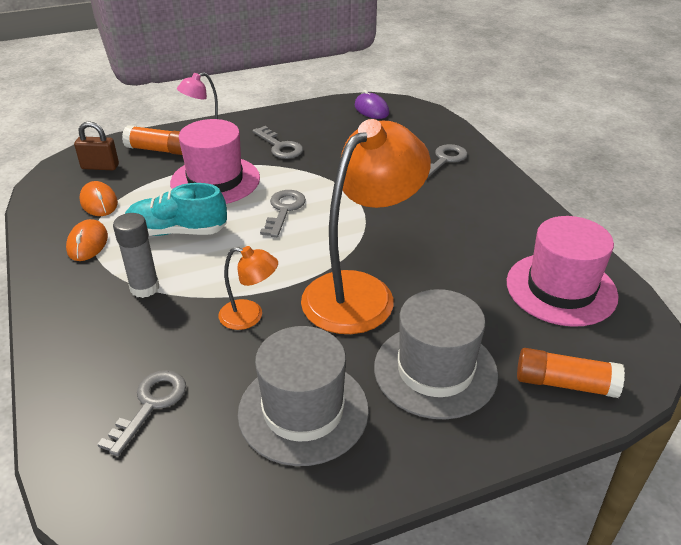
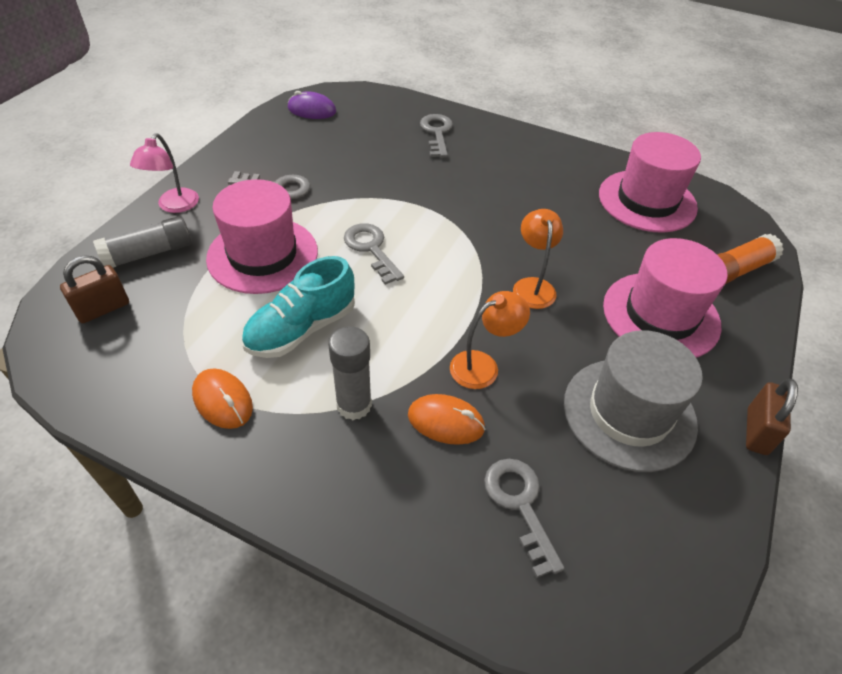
camera: 45 degrees left, 10 degrees up
orange mouse [80,181,118,216] -> orange mouse moved to [408,394,485,445]
orange glue stick [122,125,182,155] -> grey glue stick [93,216,192,268]
orange lamp [301,119,431,334] -> orange lamp [513,209,563,309], size x0.46
grey hat [374,289,498,419] -> pink hat [603,238,727,358]
none -> brown padlock [746,379,798,455]

